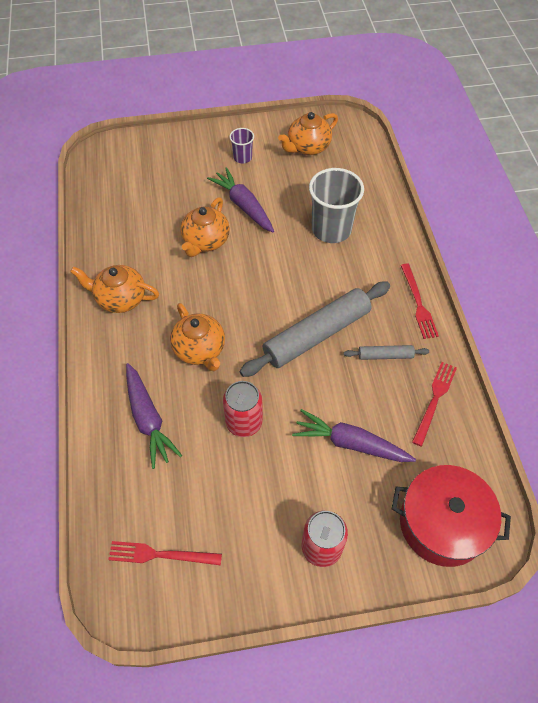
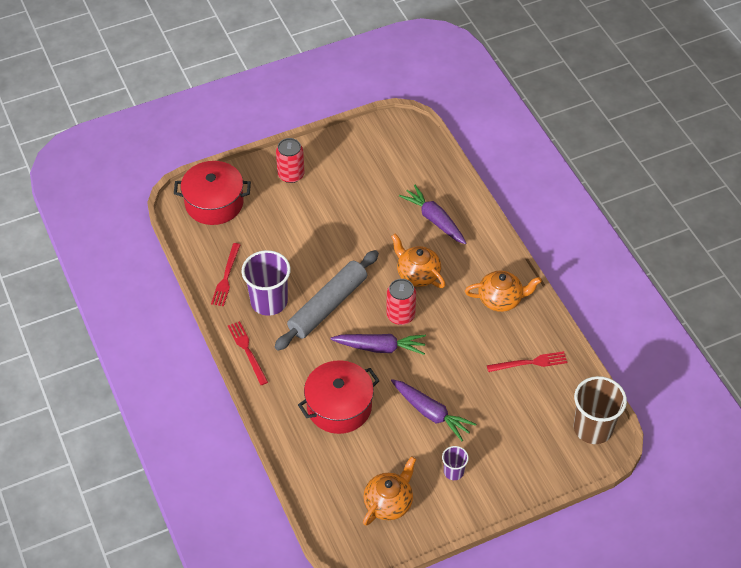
camera: 165 degrees right, 5 degrees down
red fork [108,541,222,565] -> red fork moved to [487,351,568,372]
orange teapot [180,197,230,257] -> none
red can [223,381,263,437] -> red can moved to [386,279,416,325]
purple carrot [292,409,416,462] -> purple carrot moved to [330,334,426,355]
grey cup [309,168,364,243] -> red pot [298,360,380,434]
grey rolling pin [344,345,429,360] -> purple cup [241,250,291,316]
none -> brown cup [574,376,627,444]

